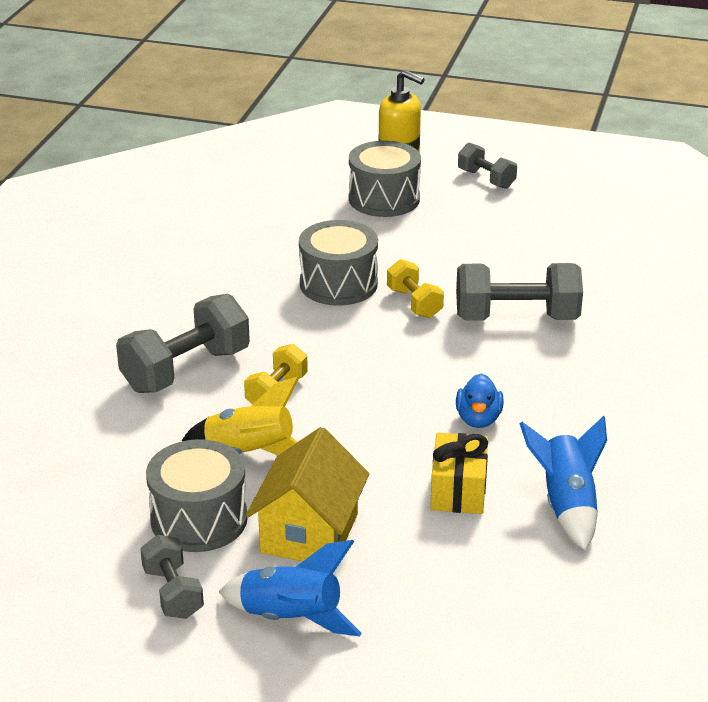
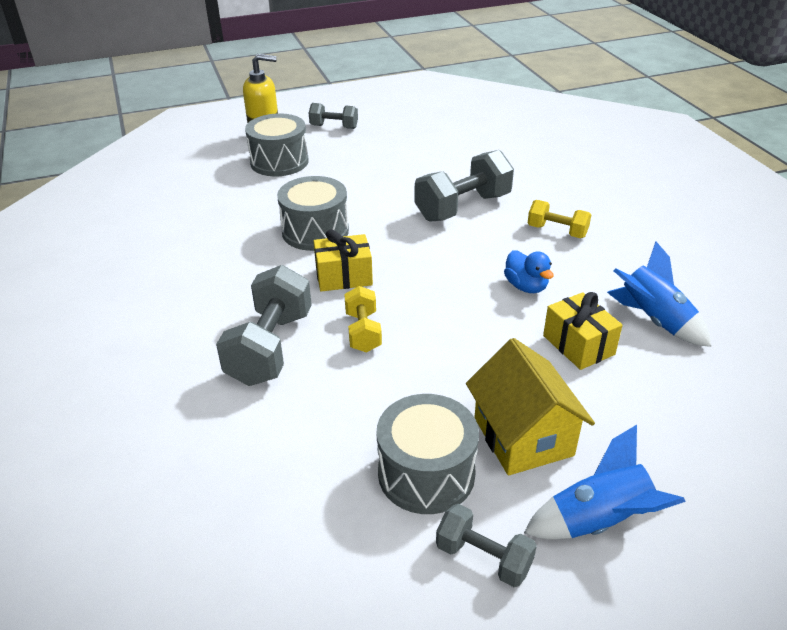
camera: 35 degrees left, 5 degrees up
yellow rocket [182,376,299,455] -> none
yellow dumbbell [387,259,444,318] -> yellow dumbbell moved to [528,200,591,238]
none -> yellow gift [314,229,373,292]

